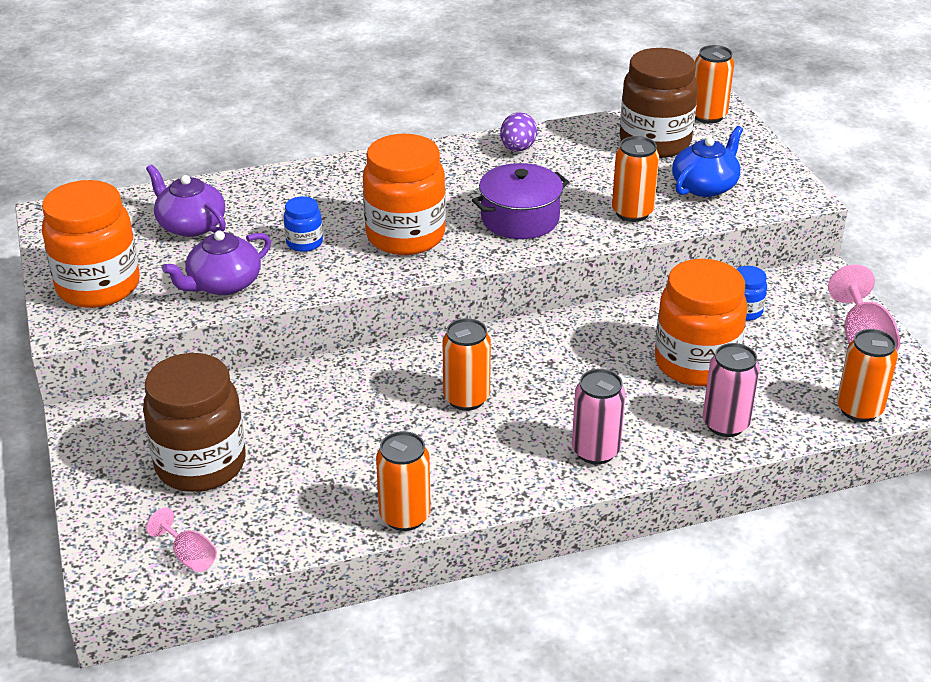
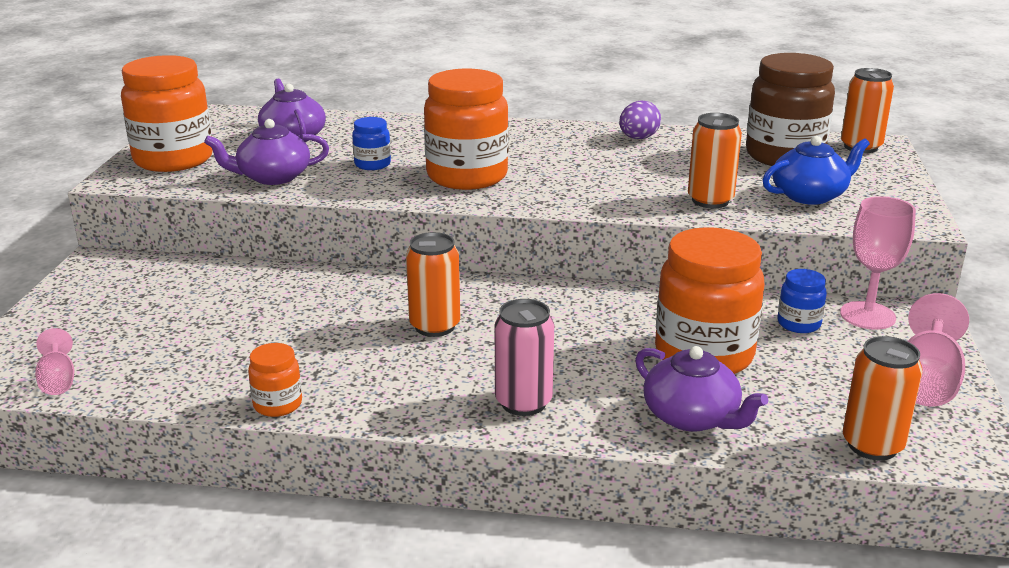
camera: 25 degrees right, 10 degrees down
brown jar [143,353,246,492] -> none
orange can [376,431,431,531] -> orange jar [248,343,302,417]
purple pot [472,163,569,239] -> none
pink can [702,343,760,437] -> purple teapot [635,346,768,432]
none -> pink goblet [840,196,916,330]

